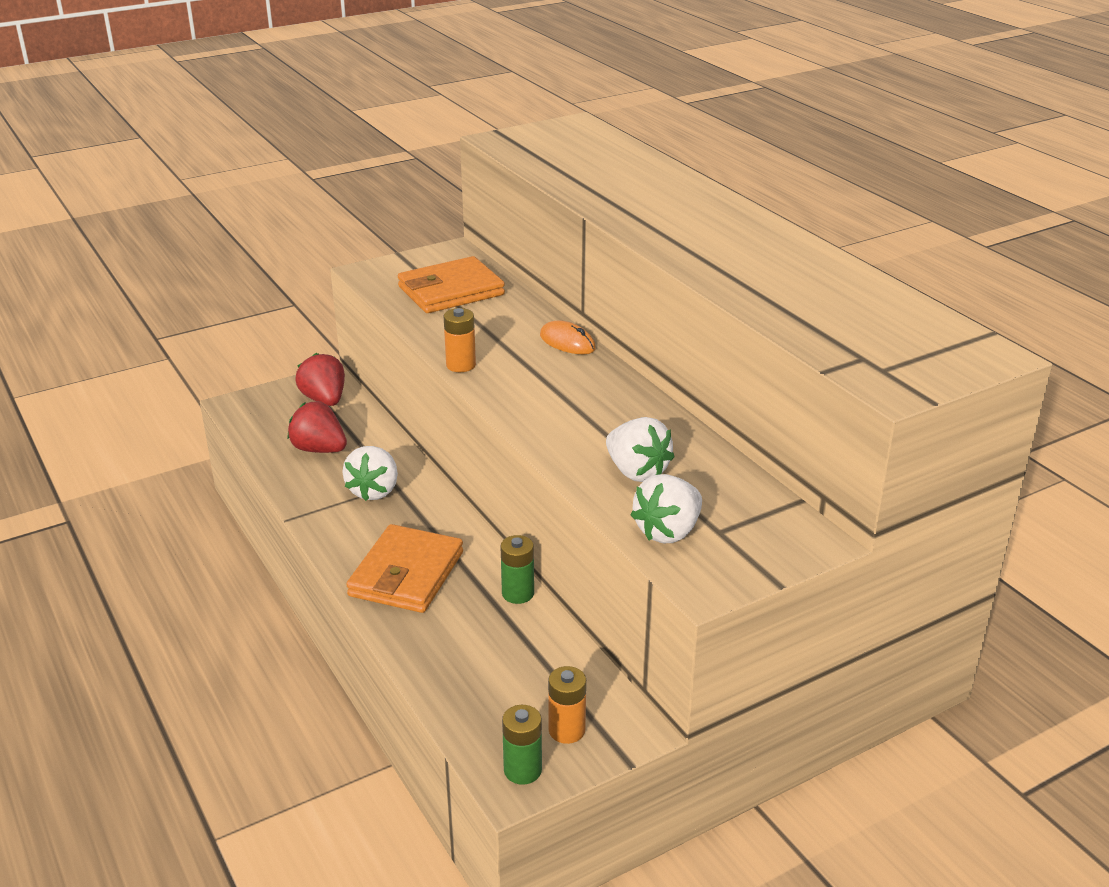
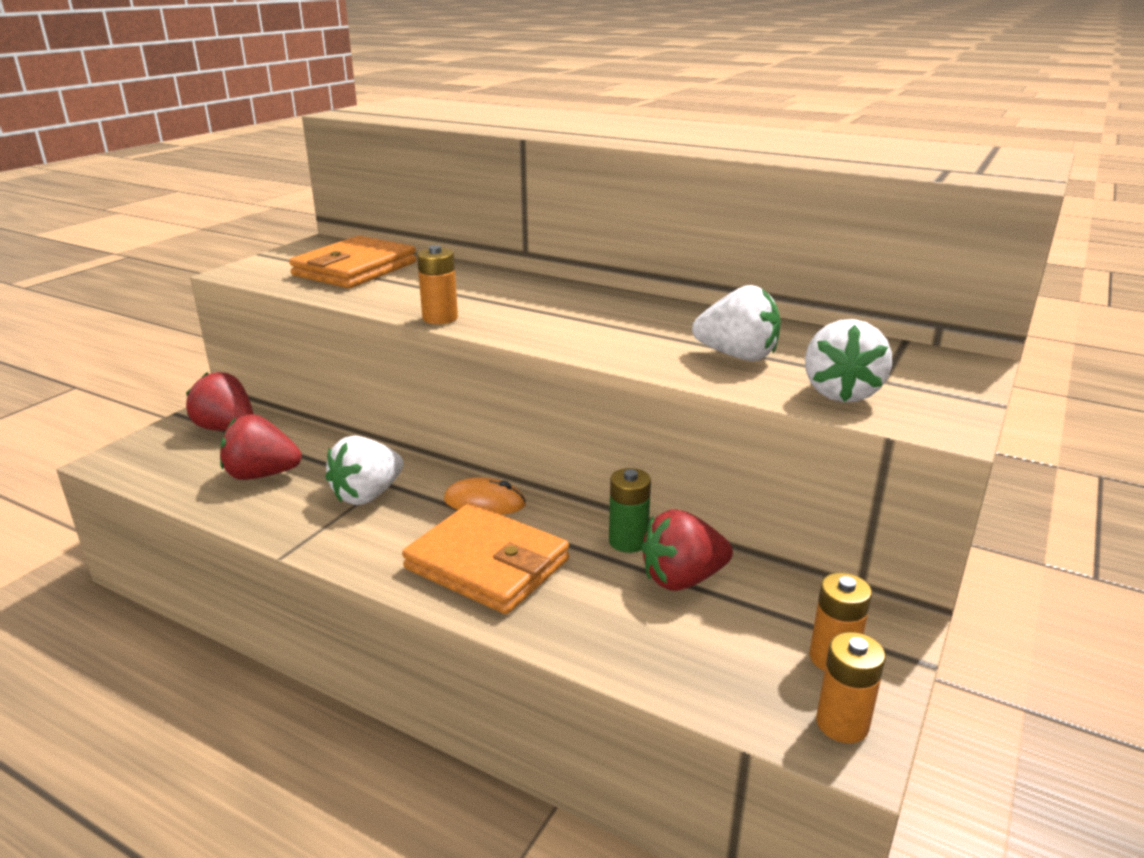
camera: 30 degrees left, 5 degrees down
white strawberry [343,446,398,501] -> white strawberry turned 60 degrees clockwise [325,436,403,505]
orange wallet [346,524,463,613] -> orange wallet turned 45 degrees counterclockwise [402,503,569,614]
green battery [502,705,542,785] -> orange battery [816,632,886,743]
orange mouse [540,321,596,354] -> orange mouse moved to [444,477,526,515]
none -> red strawberry [641,509,733,591]

